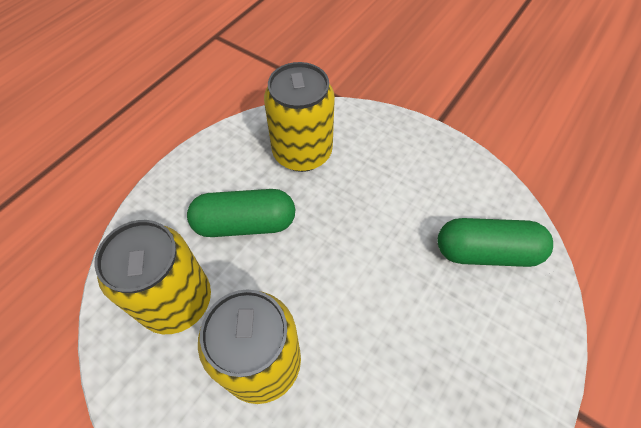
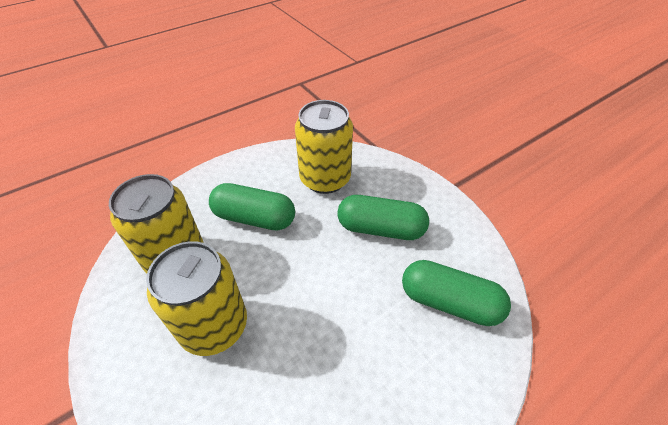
camera: 20 degrees right, 10 degrees down
none -> green capsule [338,195,429,240]

